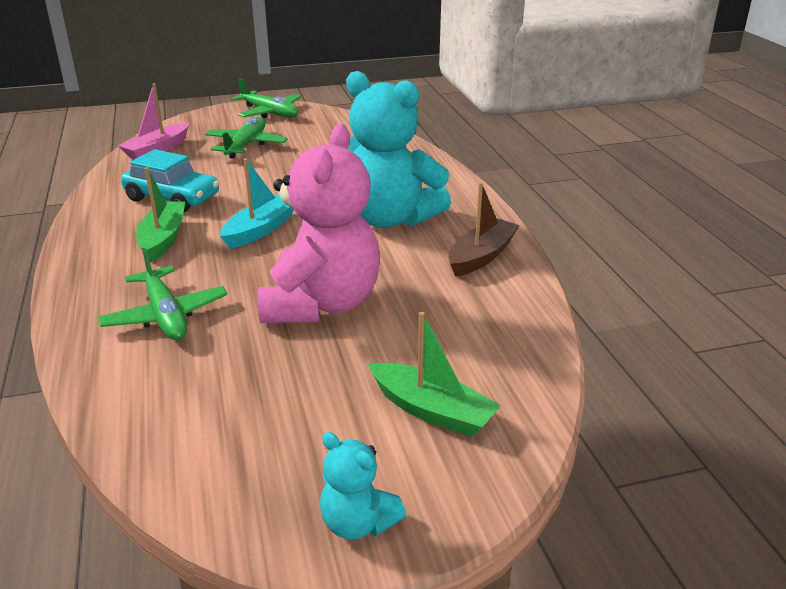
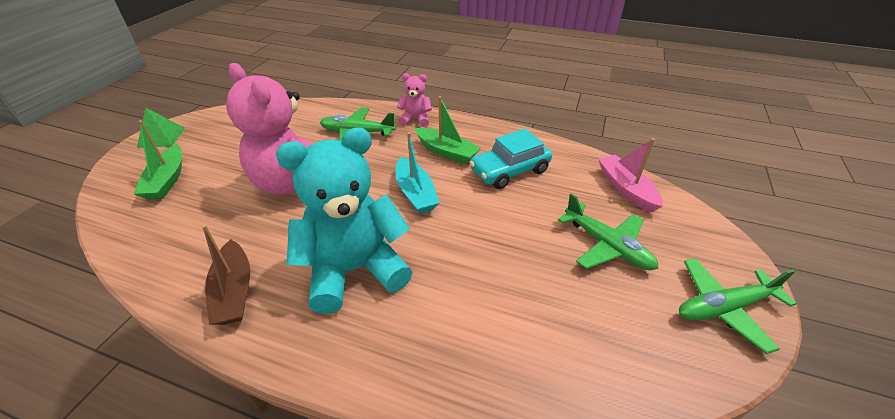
camera: 125 degrees right, 10 degrees up
turquoise teddy bear [320,432,406,540] -> green pyramid [137,107,185,148]
green boat [368,312,501,437] -> green boat turned 75 degrees counterclockwise [134,120,182,200]
none -> pink teddy bear [397,73,432,127]

